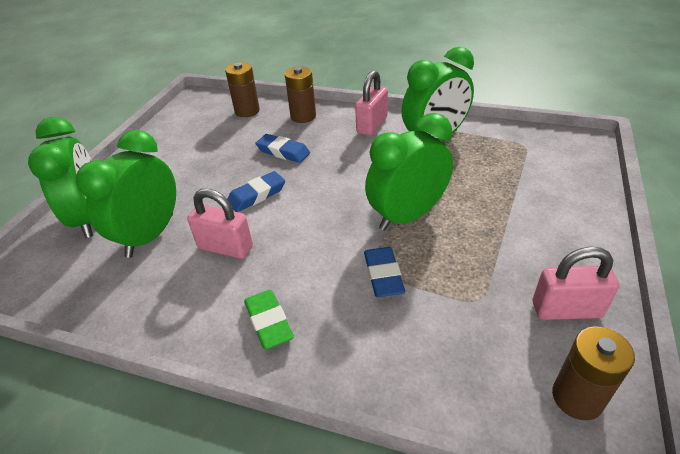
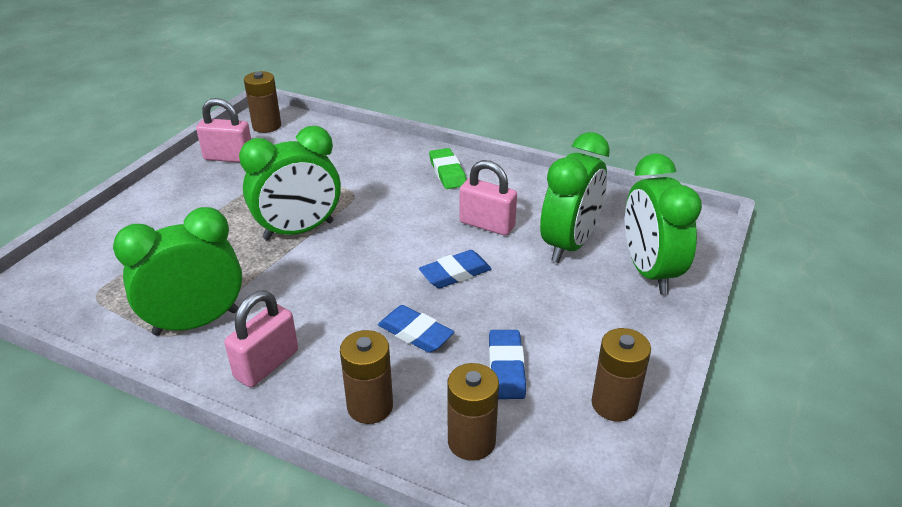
camera: 175 degrees left, 5 degrees down
blue eraser [364,247,405,297] -> blue eraser moved to [489,330,526,399]
none -> brown battery [591,328,651,422]

